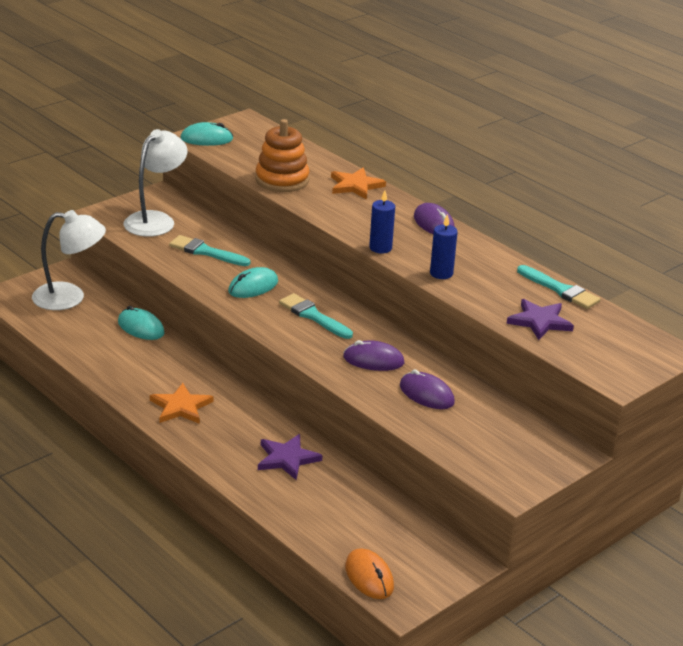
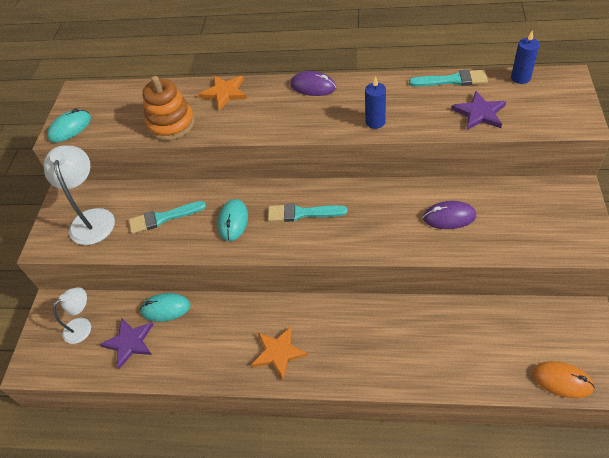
camera: 35 degrees left, 20 degrees up
white lamp [32,210,106,310] -> white lamp [53,287,91,344], size x0.61
purple star [258,434,322,480] -> purple star moved to [100,318,153,369]
purple mouse [343,340,405,371] -> none
blue candle [369,190,395,254] -> blue candle moved to [511,31,540,84]

